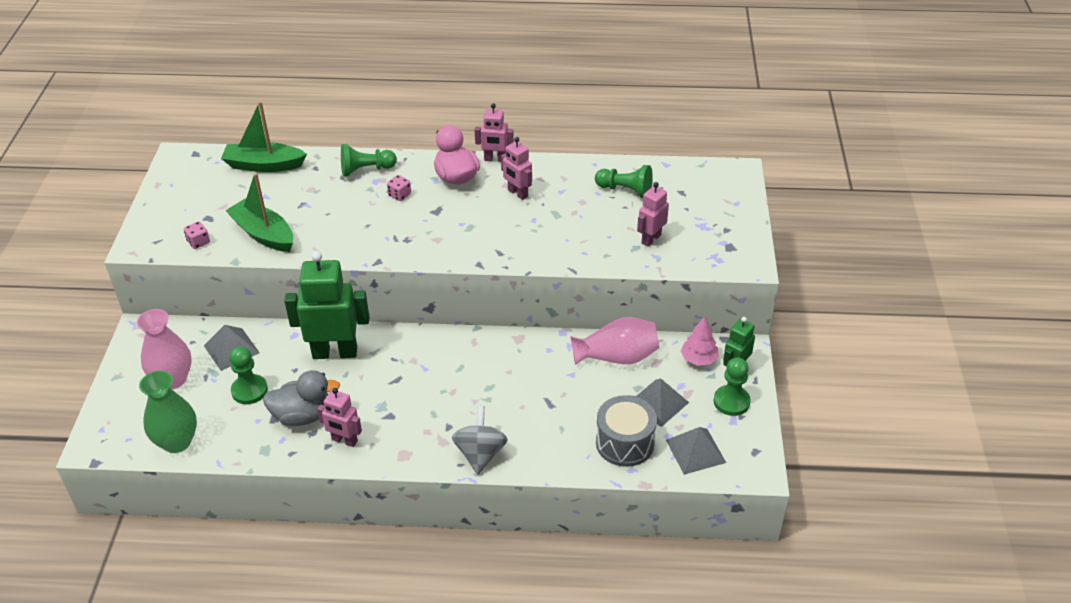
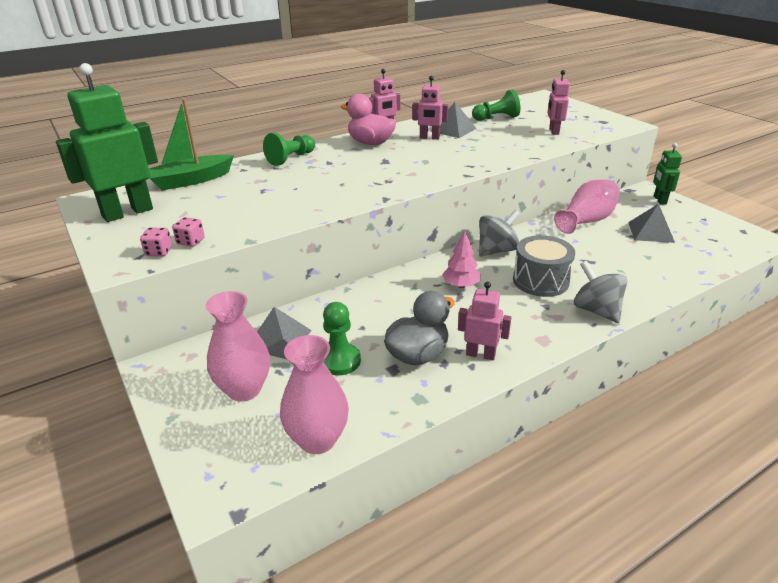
camera: 35 degrees left, 10 degrees down
green vase [139,371,197,453] -> pink vase [280,335,349,454]
green boat [225,173,293,252] -> none
green robot [284,251,369,359] -> green robot moved to [56,63,158,222]
pink robot [317,388,362,447] -> pink robot turned 150 degrees counterclockwise [458,282,511,360]
pink dice [387,175,411,201] -> pink dice moved to [140,228,172,256]
grey drum [596,395,657,467] -> grey drum moved to [513,235,575,297]
grey pyramid [666,427,726,475] -> grey pyramid moved to [430,102,477,138]
pink tree [681,316,719,366] -> pink tree moved to [442,231,481,288]
green pawn [713,357,751,416] -> none
none -> grey spinning top [479,209,520,257]

